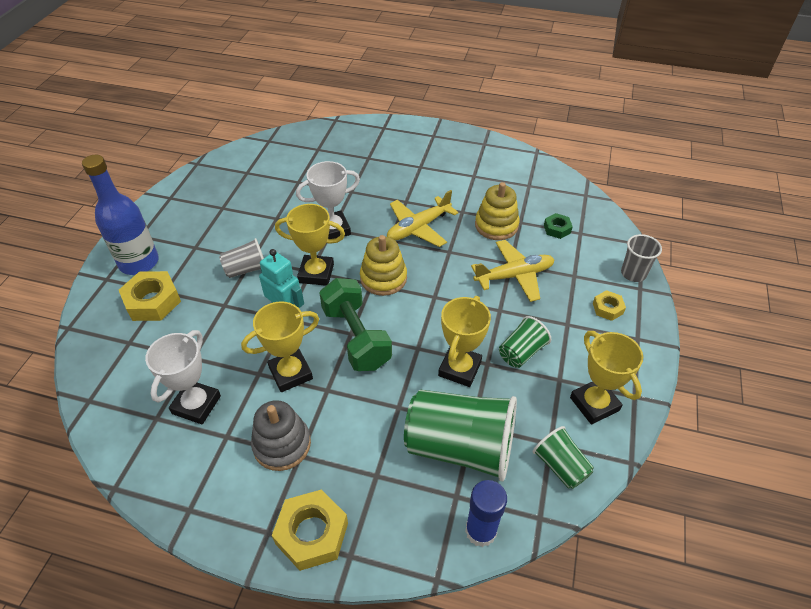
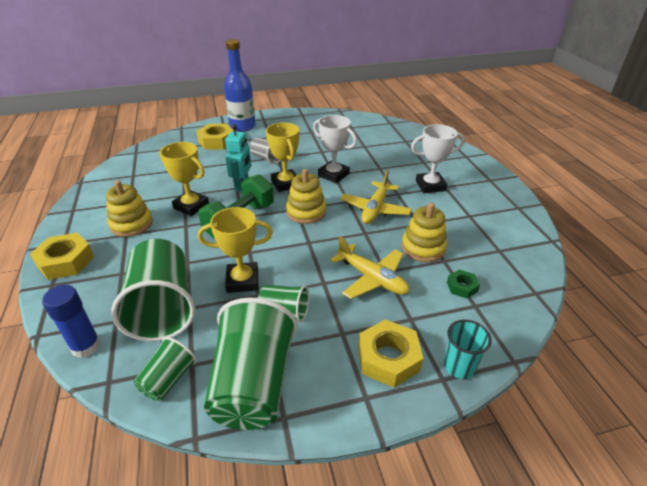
camera: 60 degrees right, 10 degrees down
white trophy [145,330,221,424] -> white trophy moved to [411,124,465,193]
grey stacking toy [251,400,311,471] -> yellow stacking toy [106,180,153,237]
yellow plane [387,190,459,247] -> yellow plane turned 90 degrees counterclockwise [340,170,412,224]
yellow trophy [570,331,643,425] -> green cup [204,298,298,430]
yellow nut [593,290,626,321] -> yellow nut [358,319,423,388], size x1.82
grey cup [621,234,662,282] -> turquoise cup [444,320,492,379]

